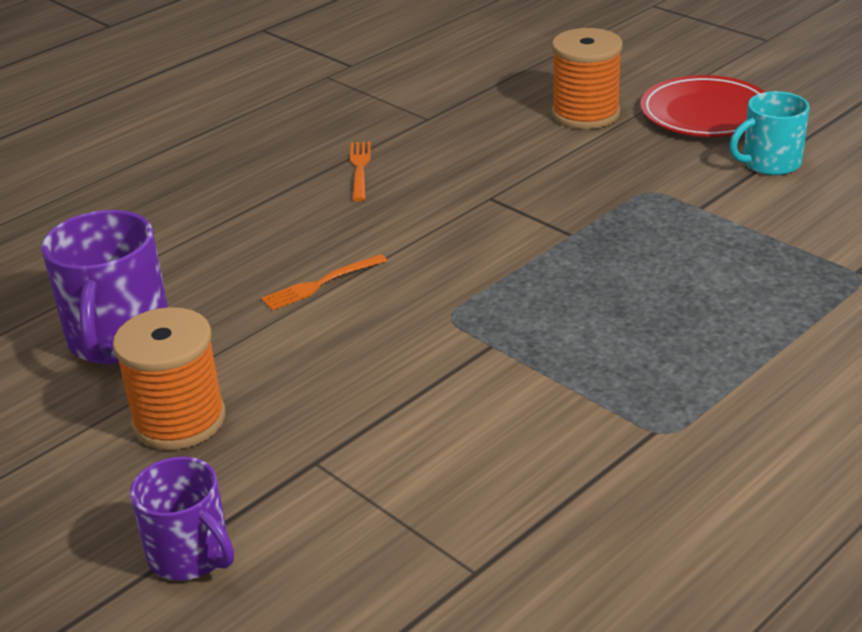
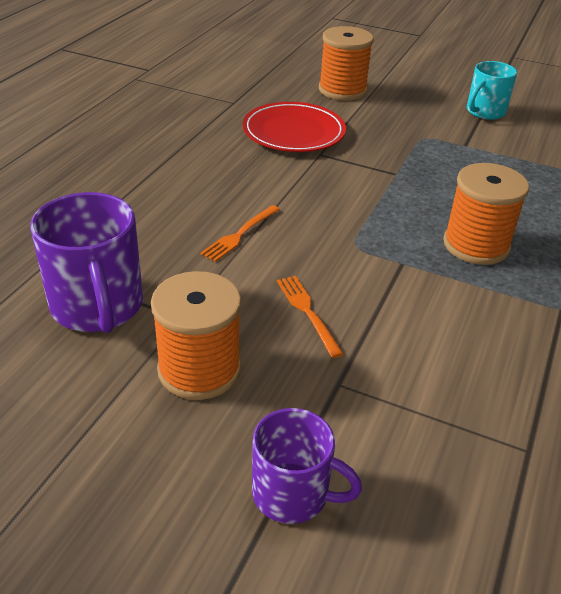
camera: 25 degrees left, 5 degrees up
orange fork [350,141,371,201] -> orange fork moved to [277,276,344,358]
red plate [640,75,765,137] -> red plate moved to [242,102,346,152]
none -> orange spool [443,163,529,265]

